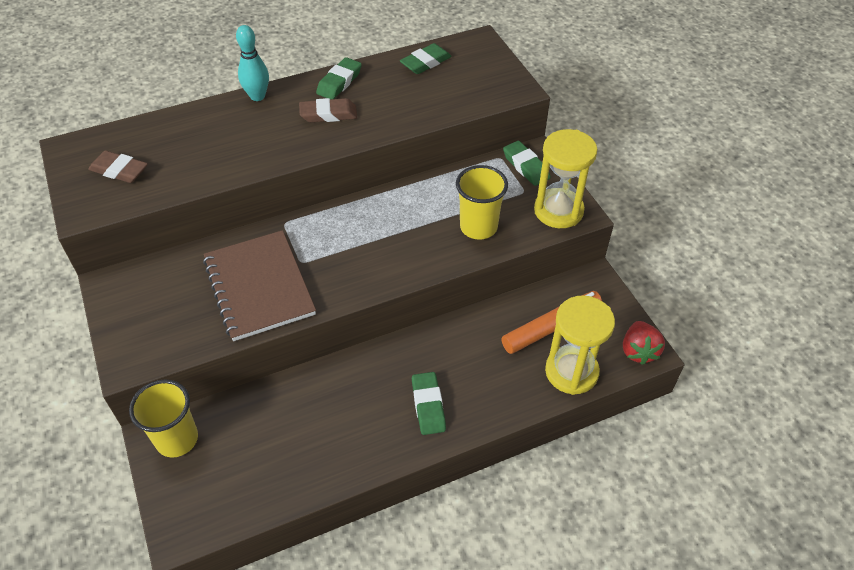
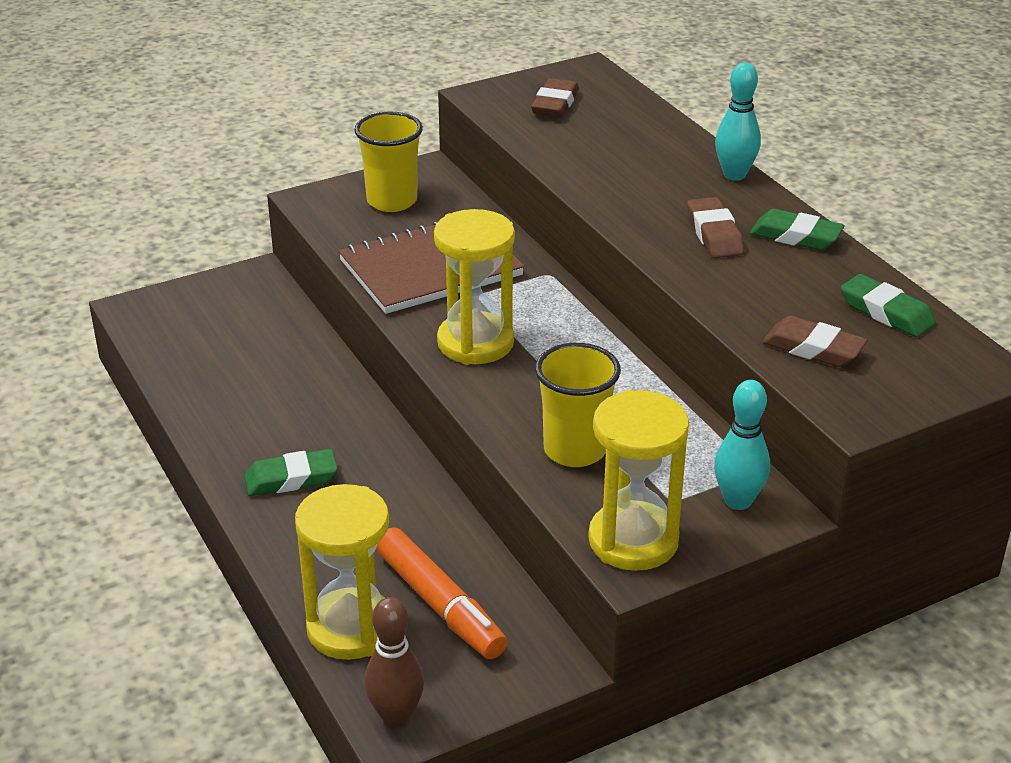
camera: 85 degrees right, 15 degrees down
yellow cup [129,379,198,458] -> yellow cup moved to [354,112,423,212]
green eraser [503,141,551,186] -> turquoise bowling pin [714,380,770,510]
red strawberry [623,321,665,365] -> brown bowling pin [364,597,424,727]
none -> yellow hourglass [434,209,515,365]
none -> brown eraser [762,316,868,367]

